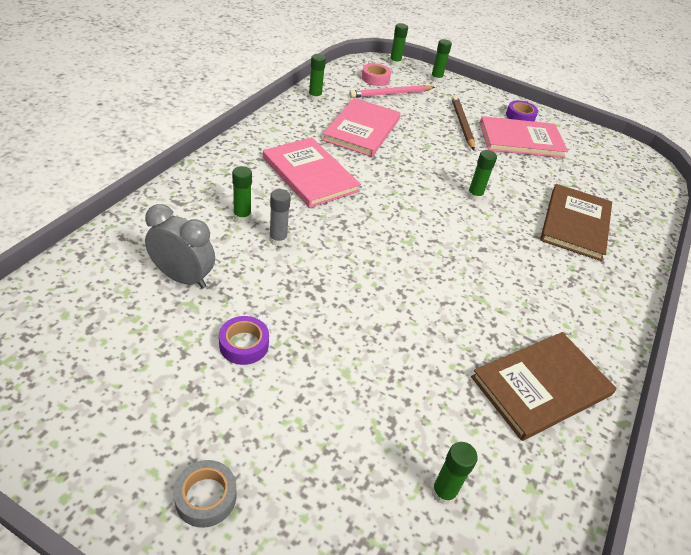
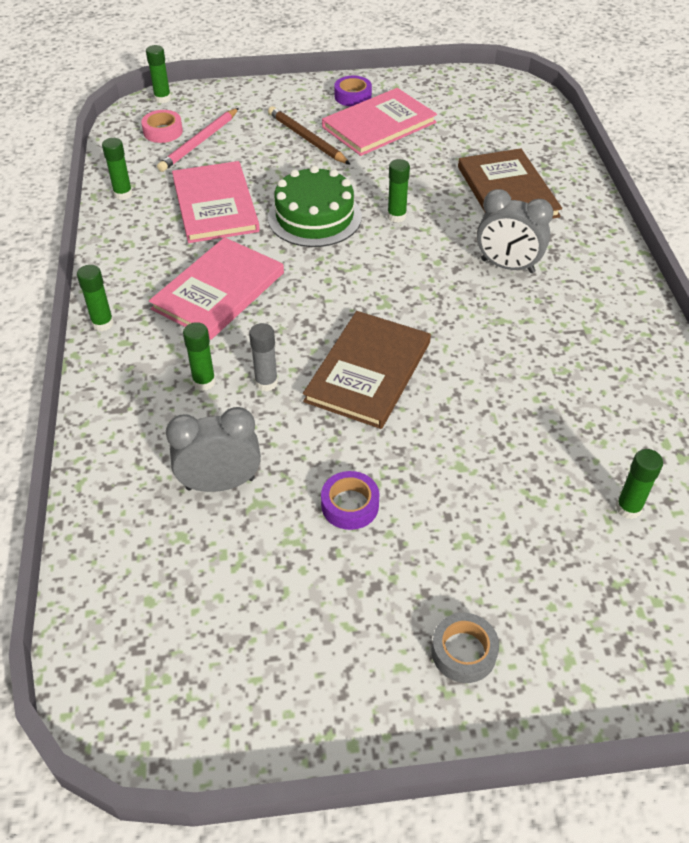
camera: 30 degrees left, 5 degrees up
pink book [263,137,361,208] -> pink book turned 75 degrees counterclockwise [149,237,284,340]
green glue stick [431,39,452,83] -> green glue stick moved to [77,265,114,331]
brown book [471,332,617,441] -> brown book moved to [303,311,431,429]
none -> green cake [268,166,362,247]
none -> grey clock [477,189,554,273]

